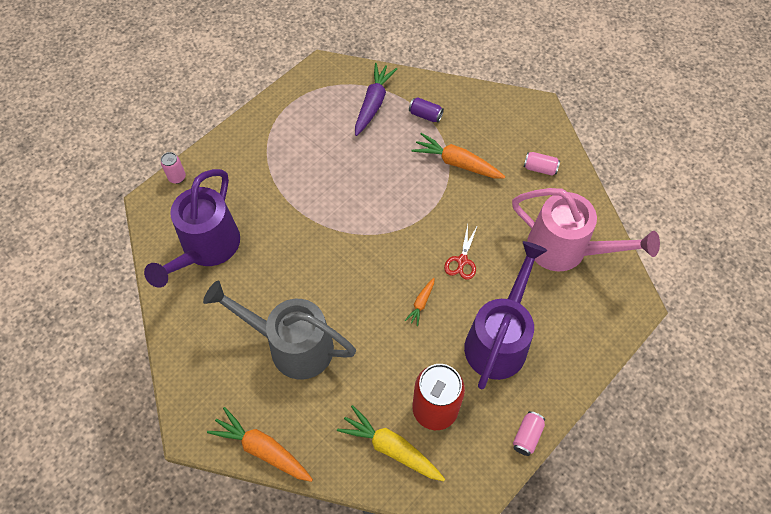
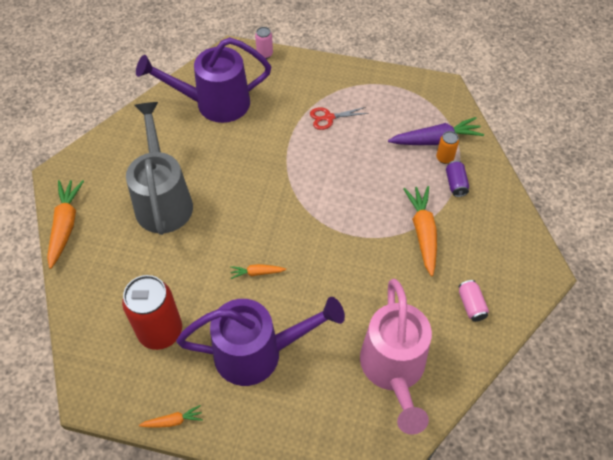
camera: 60 degrees right, 5 degrees down
yellow carrot [337,405,445,481] -> none
red scissors [444,225,478,280] -> red scissors moved to [310,107,368,130]
pink can [513,411,545,456] -> orange carrot [139,405,203,428]
none -> orange can [436,131,459,164]

